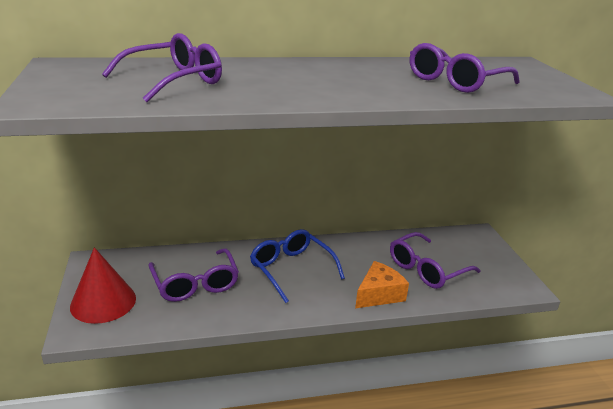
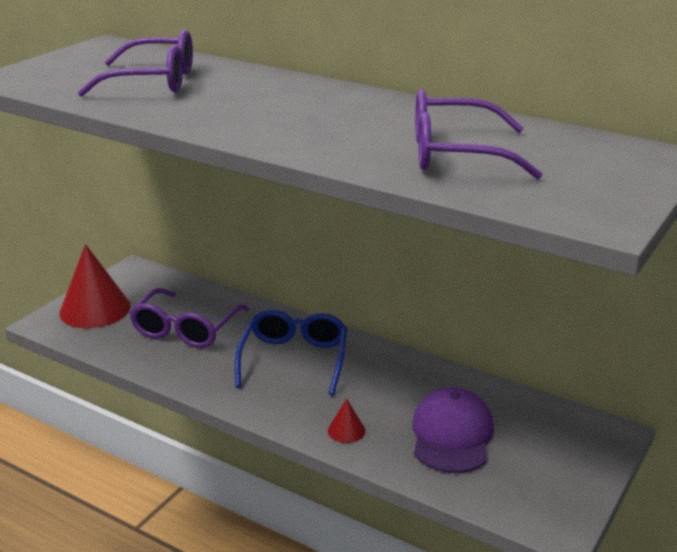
camera: 45 degrees right, 0 degrees up
orange cheese [355,261,409,308] -> red cone [328,399,365,443]
purple glasses [390,232,480,289] -> purple cap [412,387,494,473]

